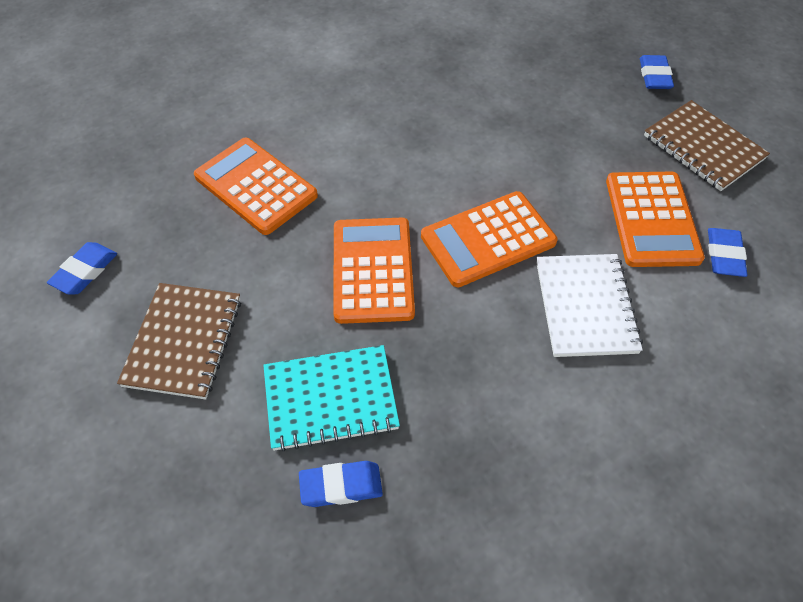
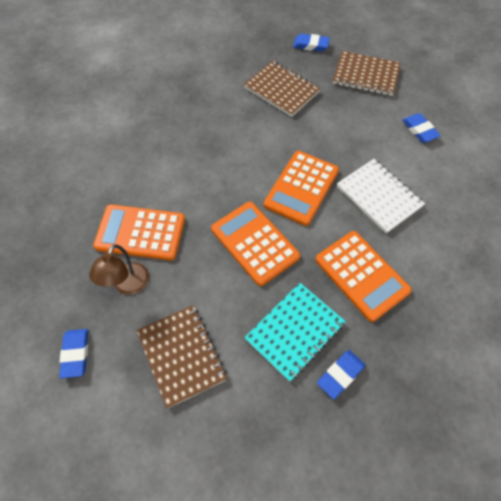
camera: 35 degrees left, 5 degrees up
orange calculator [606,172,705,267] -> orange calculator moved to [315,231,412,322]
blue eraser [640,55,674,89] -> blue eraser turned 45 degrees counterclockwise [293,34,330,52]
none -> brown lamp [89,244,149,295]
none -> brown notebook [244,61,321,117]

